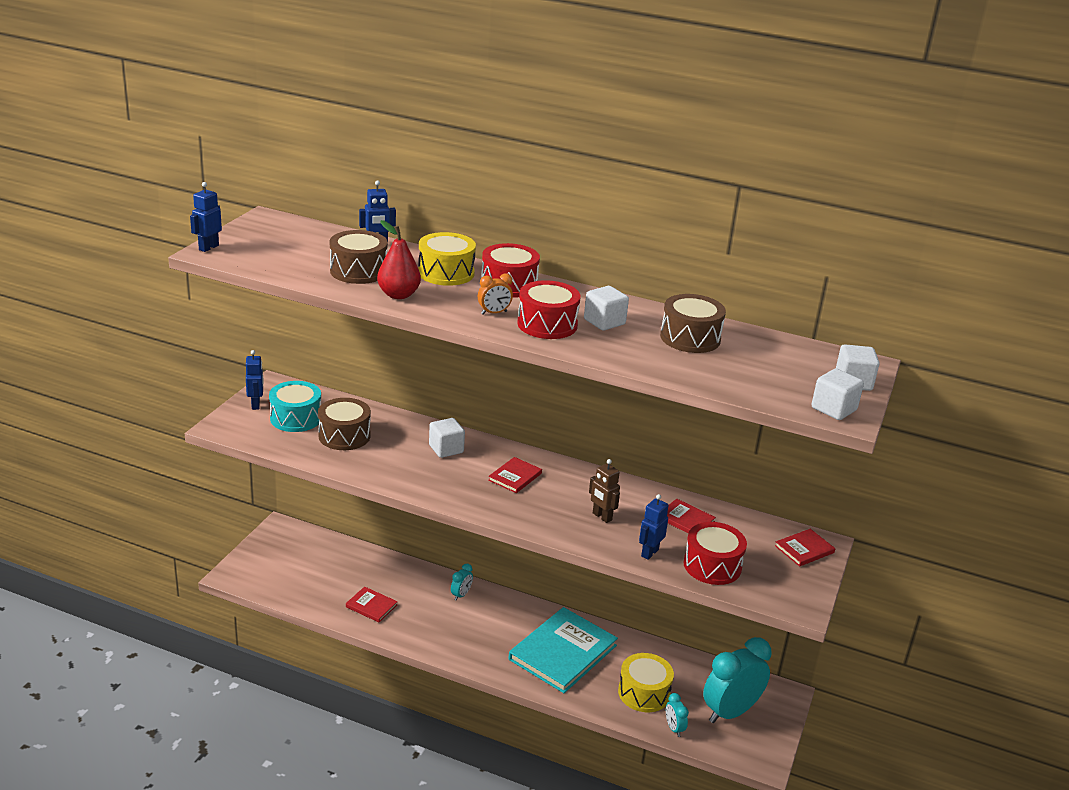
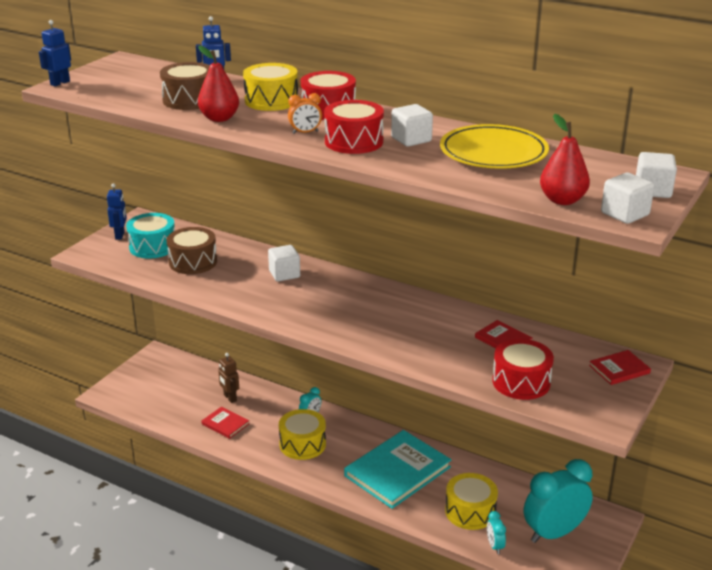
camera: 10 degrees right, 0 degrees up
red book [488,457,542,493] -> none
brown robot [589,459,620,523] -> brown robot moved to [218,353,239,403]
blue robot [639,494,669,560] -> none
brown drum [660,294,726,353] -> yellow plate [440,124,549,169]
none -> yellow drum [279,409,326,460]
none -> red pear [540,114,590,205]

